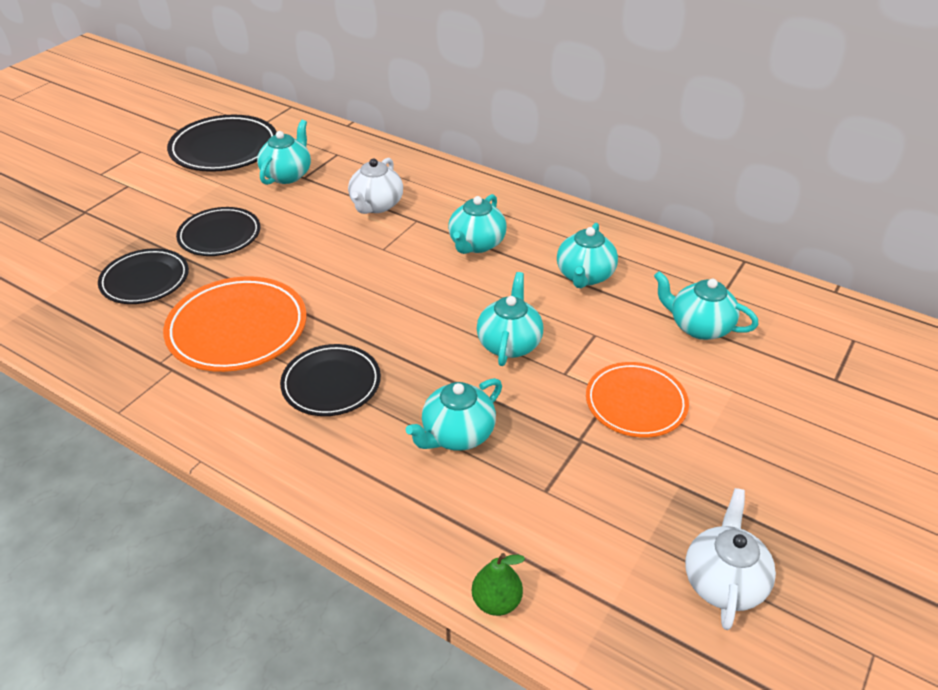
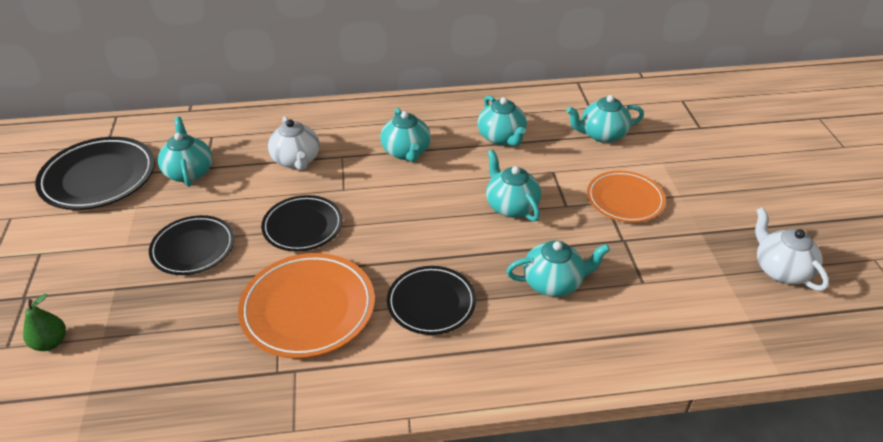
camera: 40 degrees left, 0 degrees up
black plate [98,248,189,304] -> black plate moved to [261,195,343,252]
turquoise teapot [406,378,502,451] -> turquoise teapot turned 105 degrees counterclockwise [506,241,610,297]
green pear [472,553,525,616] -> green pear moved to [23,294,66,351]

